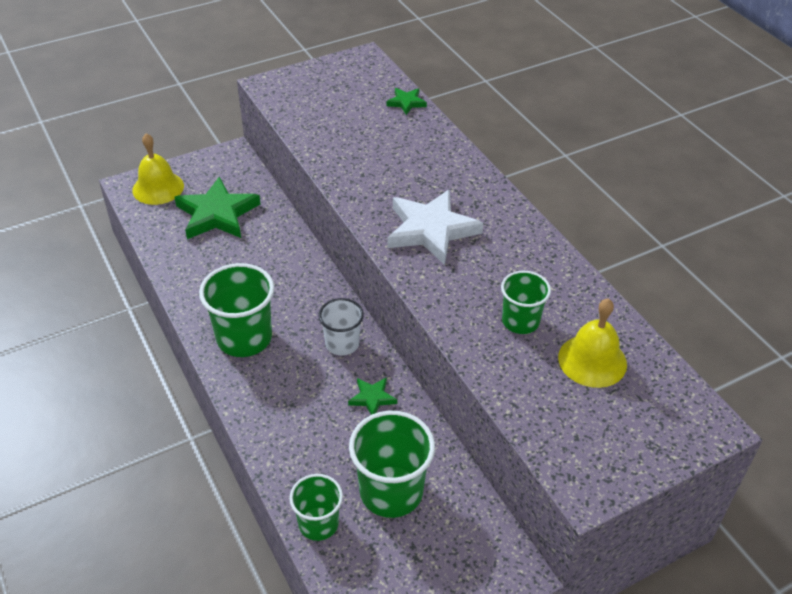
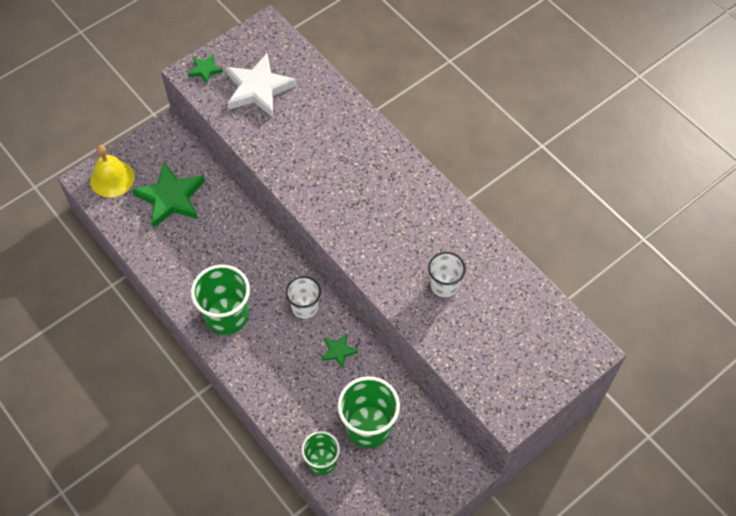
camera: 10 degrees left, 15 degrees up
green star [387,88,427,115] -> green star moved to [188,55,223,84]
white star [388,189,483,265] -> white star moved to [225,53,297,117]
green cup [501,271,551,334] -> white cup [428,252,466,297]
yellow bell [558,298,627,388] -> none

